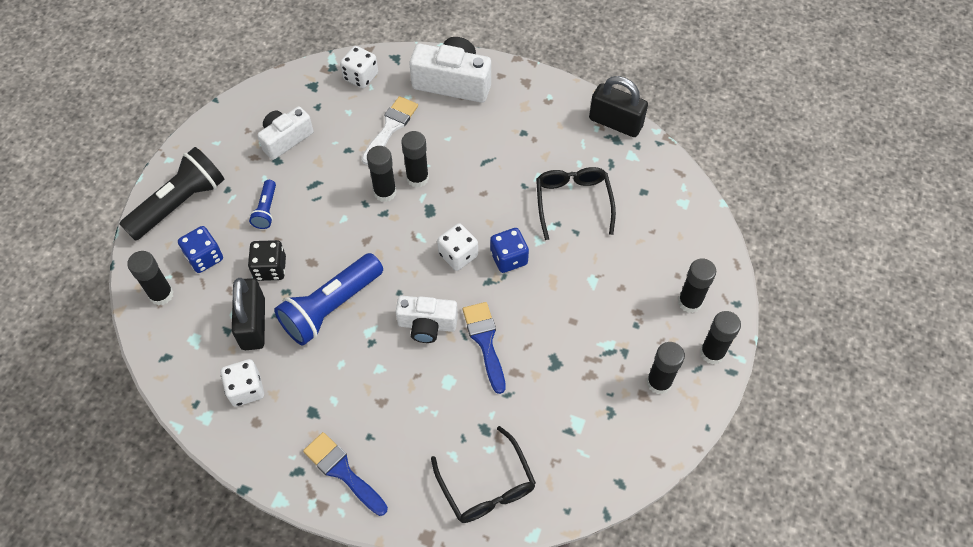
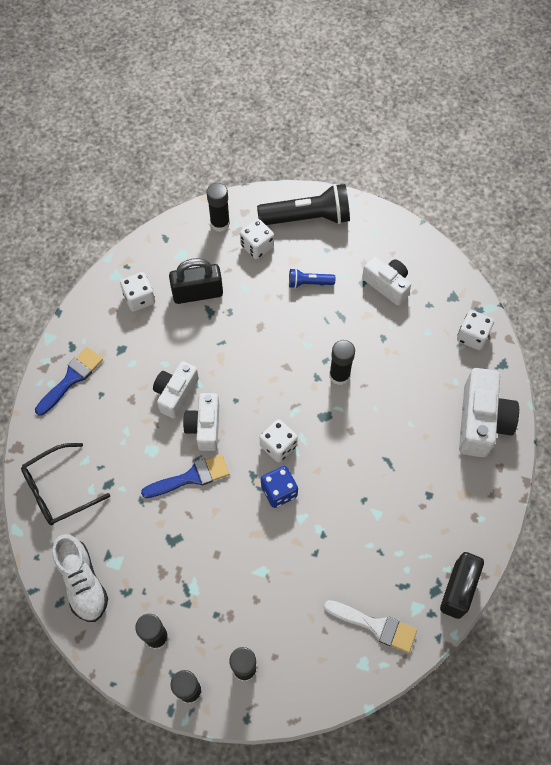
camera: 85 degrees right, 5 degrees up
black flashlight [119,147,224,240] -> black flashlight turned 45 degrees counterclockwise [257,184,350,225]
blue dice [178,226,223,273] -> white dice [240,219,274,259]
black dice [248,240,286,281] -> none
blue flashlight [274,253,383,346] -> none
white brush [362,96,418,165] -> white brush moved to [324,600,417,653]
black glue stick [401,131,429,188] -> none
black glasses [536,167,616,240] -> none
none -> white shoe [53,534,108,622]
none -> white camera [153,361,199,419]

